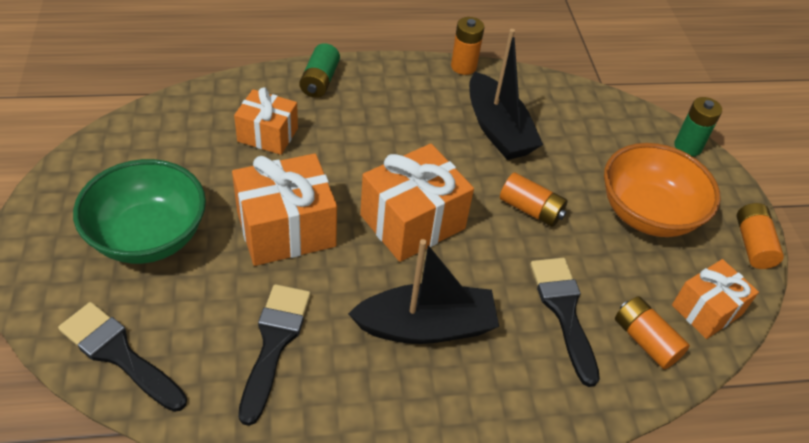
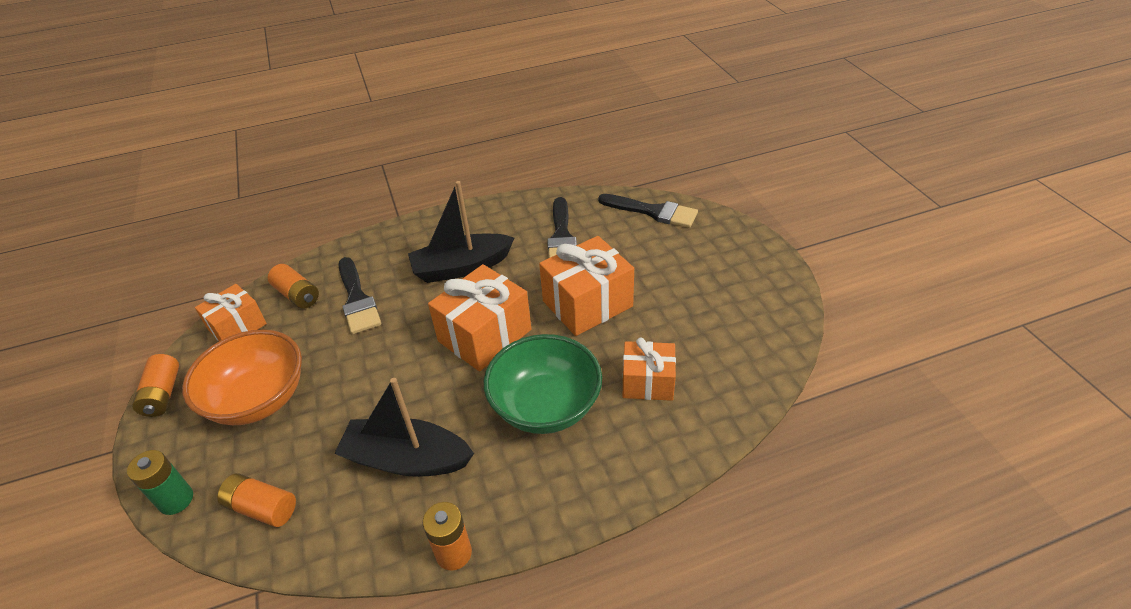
camera: 175 degrees right, 5 degrees down
green bowl [73,159,206,264] -> green bowl moved to [484,334,602,434]
green battery [299,43,340,98] -> none
black boat [469,29,543,160] -> black boat turned 45 degrees counterclockwise [334,378,474,477]
orange battery [500,172,568,227] -> orange battery moved to [217,473,296,527]

